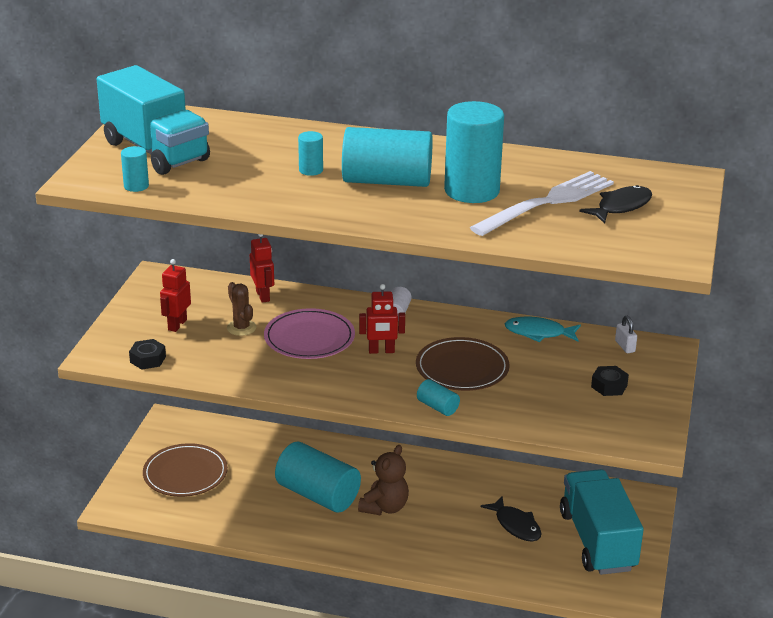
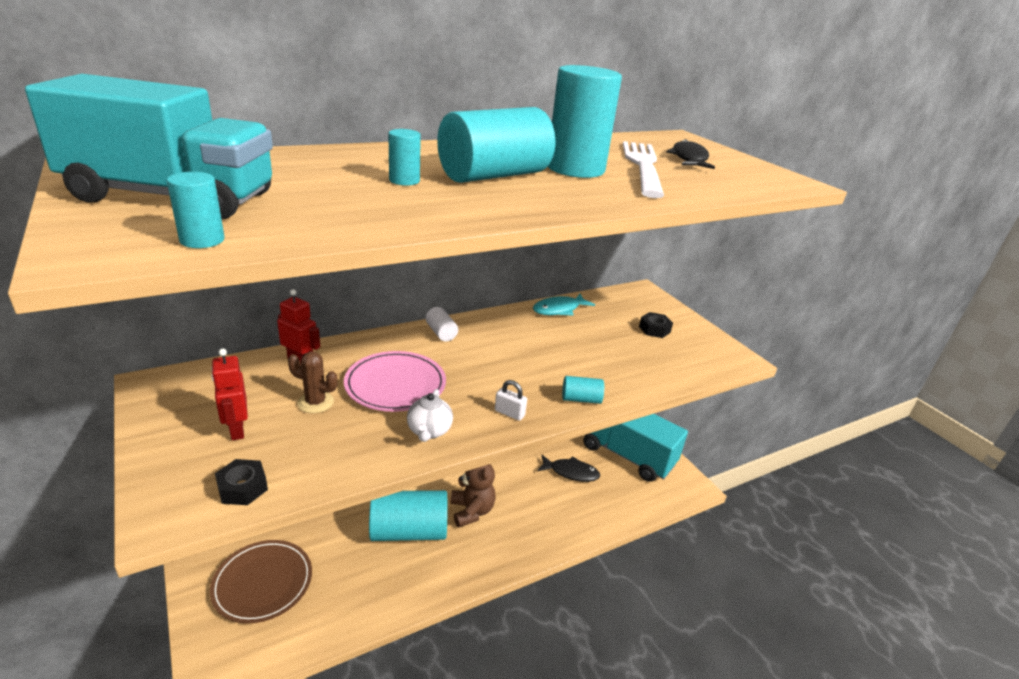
camera: 45 degrees left, 0 degrees up
red robot [359,284,405,354] -> none
brown plate [416,337,510,391] -> none
white padlock [615,316,637,353] -> white padlock moved to [495,380,527,421]
none -> white teapot [407,389,453,442]

